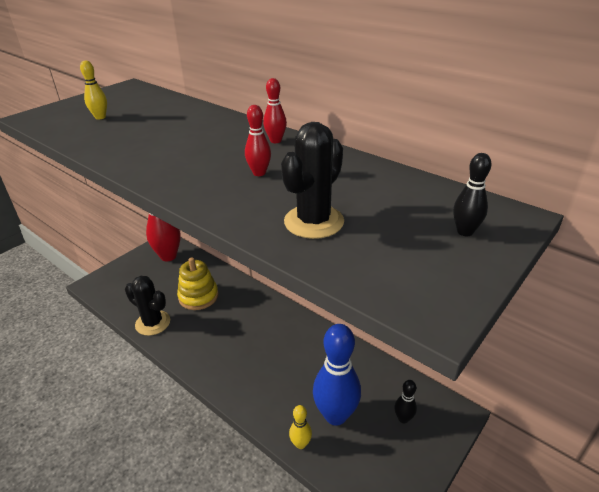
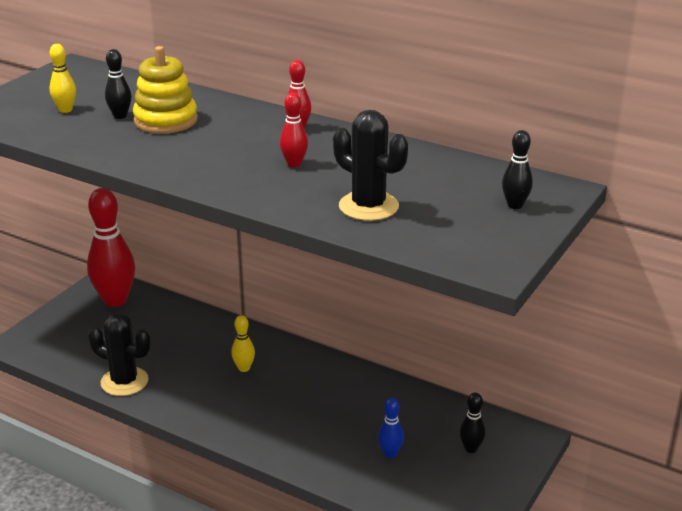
camera: 10 degrees left, 5 degrees down
yellow stacking toy [177,257,218,310] -> yellow stacking toy moved to [133,46,198,134]
black cactus [281,122,344,239] -> black cactus turned 75 degrees counterclockwise [333,110,408,221]
yellow bowling pin [289,405,312,449] -> yellow bowling pin moved to [231,315,255,372]
blue bowling pin [313,324,361,426] -> blue bowling pin [378,397,404,458], size x0.46
none -> black bowling pin [105,49,131,119]

